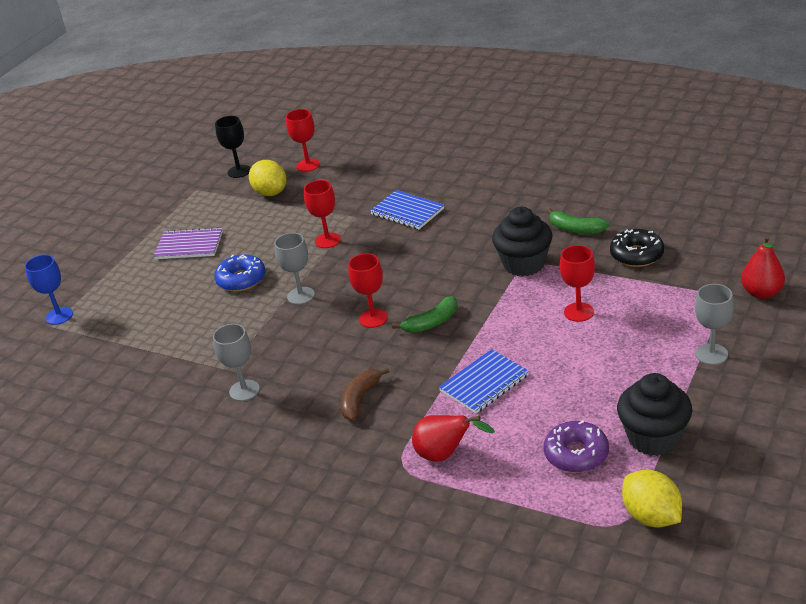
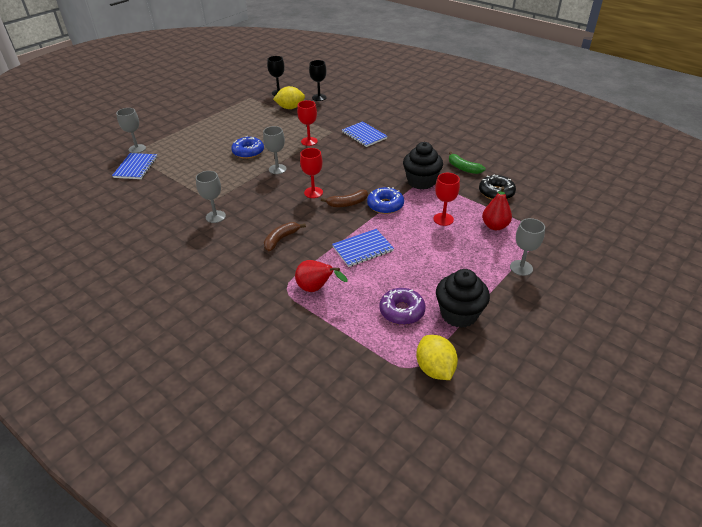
camera: 10 degrees right, 5 degrees up
blue goblet [25,255,73,325] -> grey goblet [116,108,146,153]
purple notebook [154,227,223,259] -> none
yellow lemon [249,160,286,196] -> yellow lemon turned 75 degrees counterclockwise [273,86,305,109]
red goblet [286,109,320,172] -> black goblet [309,60,327,101]
green banana [392,296,457,333] -> brown banana [321,190,368,207]
red pear [741,235,785,299] -> red pear moved to [482,186,512,230]
none -> blue notebook [112,153,157,179]
none -> blue donut [367,187,404,214]

